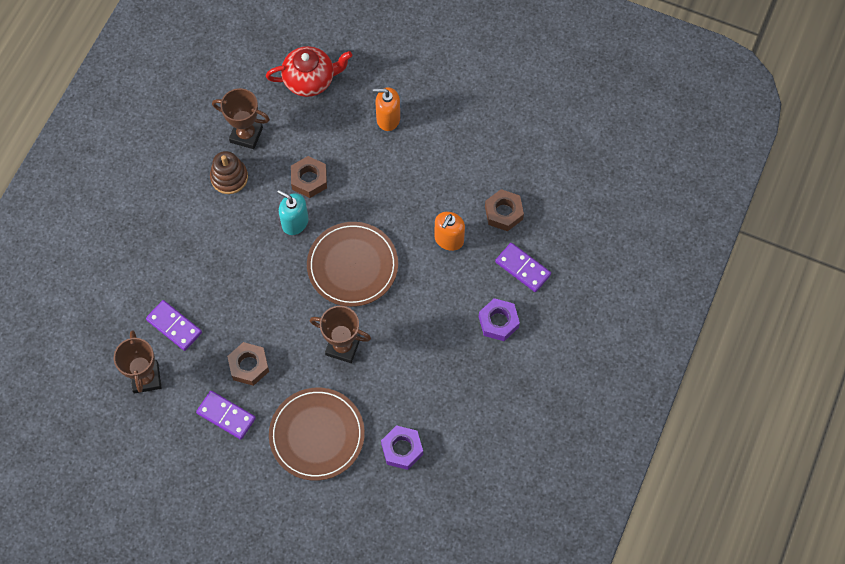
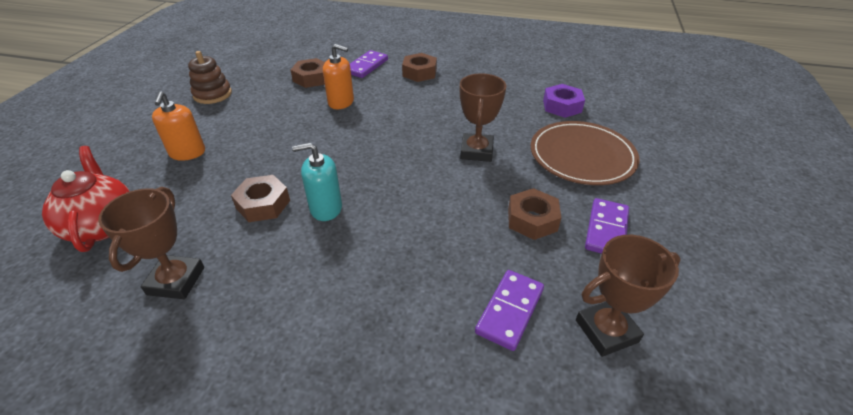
camera: 100 degrees left, 25 degrees down
brown stacking toy [210,151,248,194] -> brown stacking toy moved to [188,51,232,104]
turquoise soap dispenser [277,190,308,235] -> turquoise soap dispenser turned 60 degrees clockwise [292,143,342,221]
brown plate [307,222,398,307] -> none
purple nut [479,298,520,341] -> brown nut [402,53,437,82]

